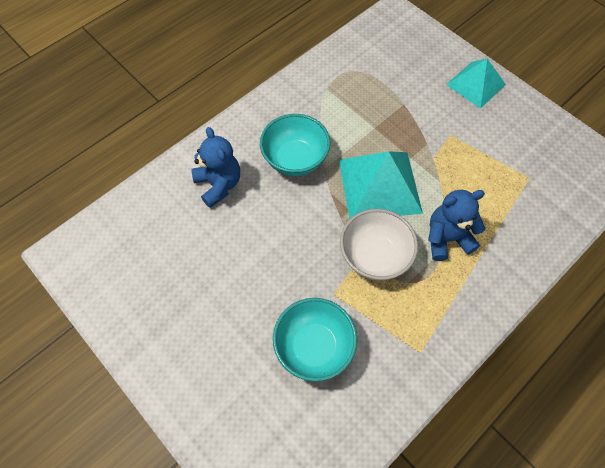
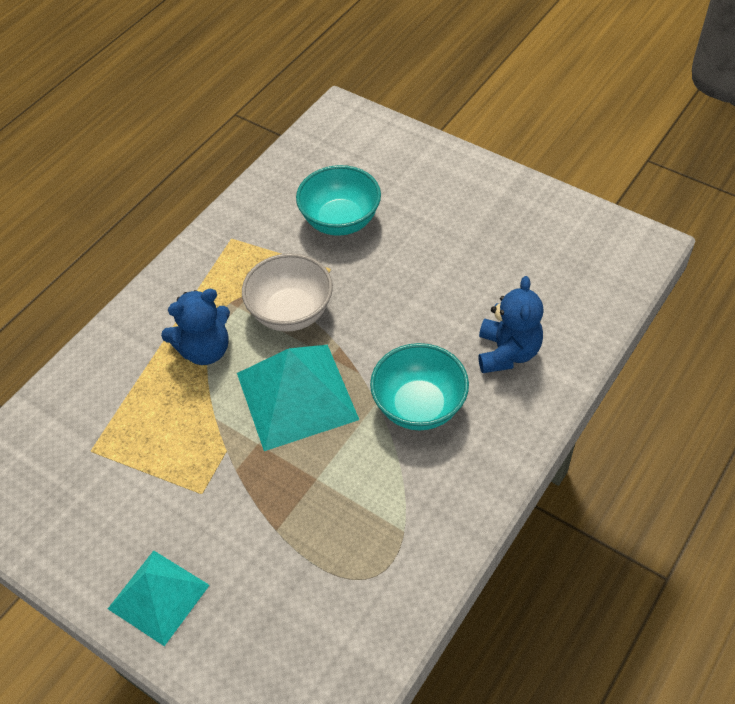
camera: 170 degrees right, 10 degrees down
blue teddy bear [191,127,240,208] -> blue teddy bear turned 135 degrees counterclockwise [478,276,544,373]

